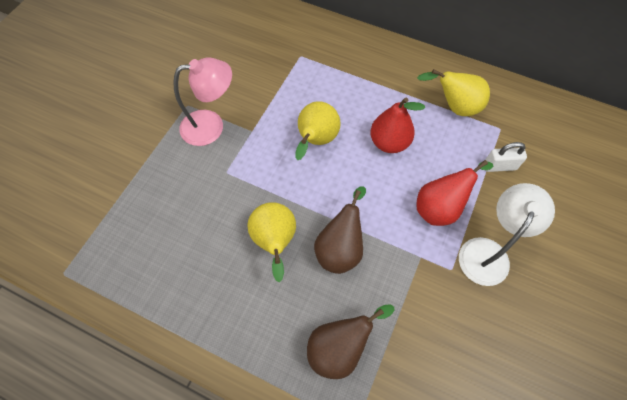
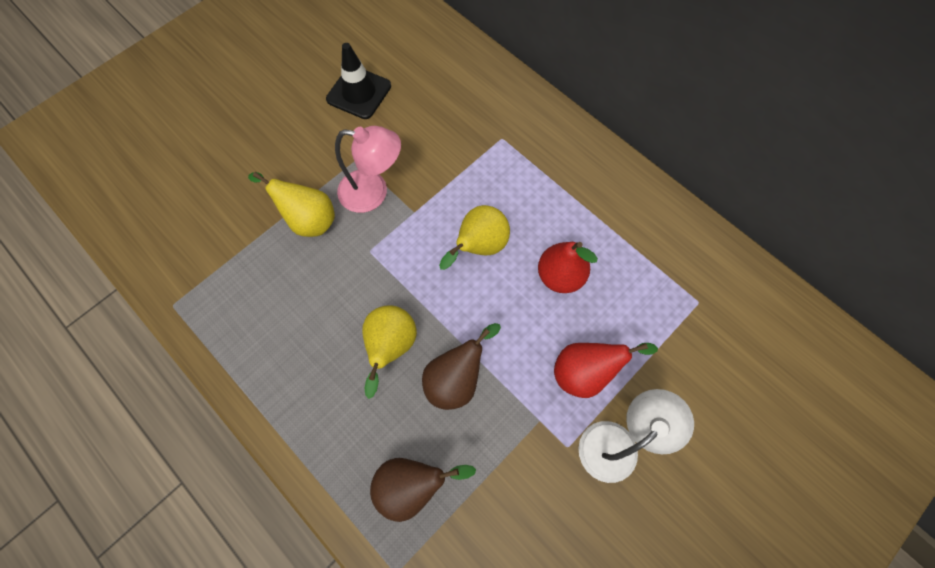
camera: 20 degrees right, 5 degrees up
yellow pear [417,69,490,116] -> yellow pear moved to [248,172,335,237]
white padlock [485,142,527,172] -> none
none -> black traffic cone [326,43,391,119]

